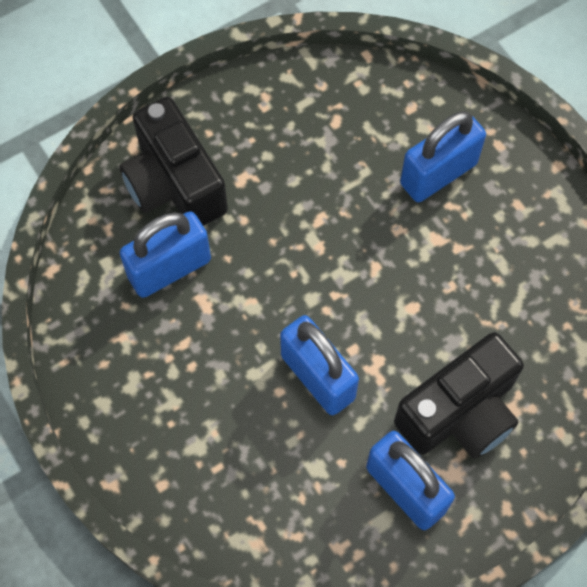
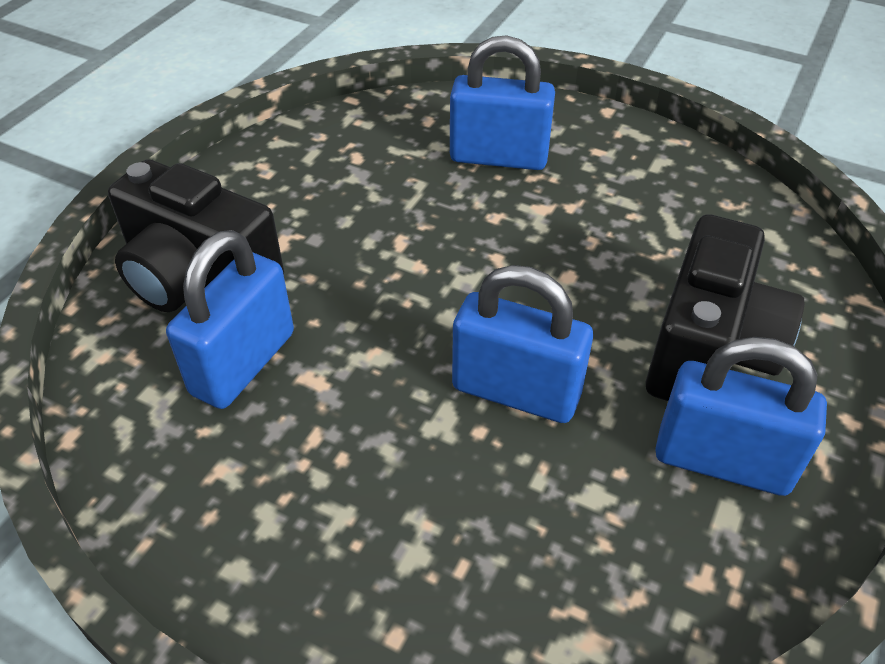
camera: 30 degrees left, 20 degrees down
blue padlock [400,111,486,202] -> blue padlock turned 75 degrees clockwise [450,35,555,170]

